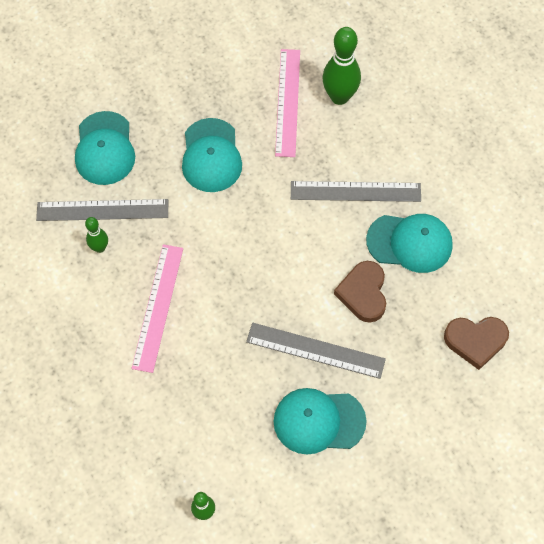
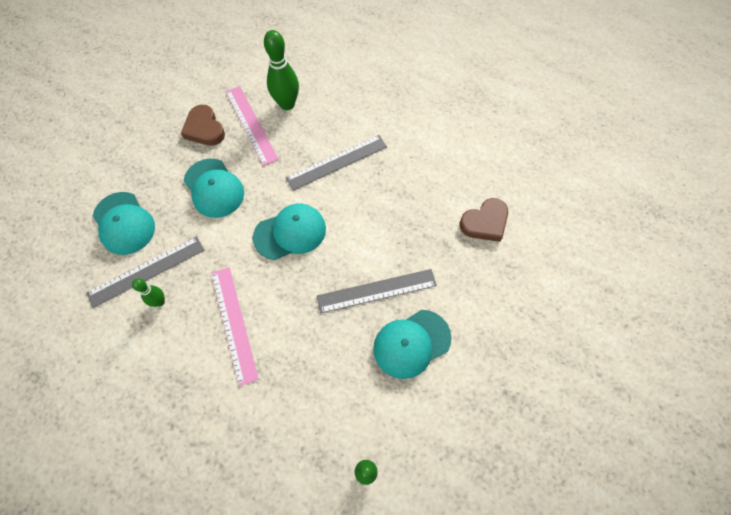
camera: 30 degrees left, 0 degrees up
brown heart [334,261,386,323] -> brown heart moved to [181,105,225,146]
turquoise cap [366,214,453,273] -> turquoise cap moved to [253,204,326,260]

